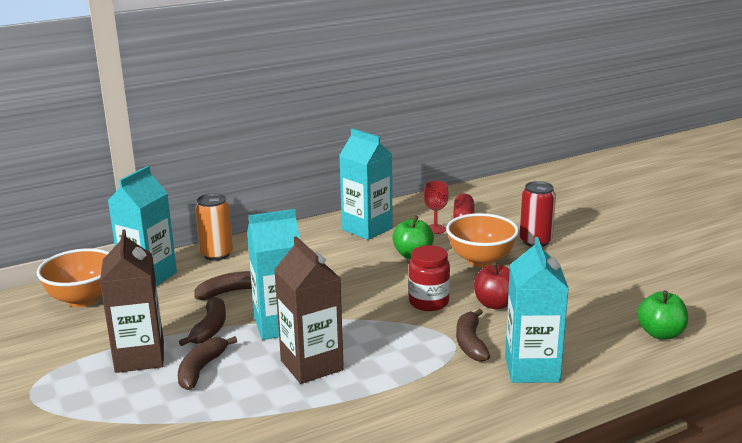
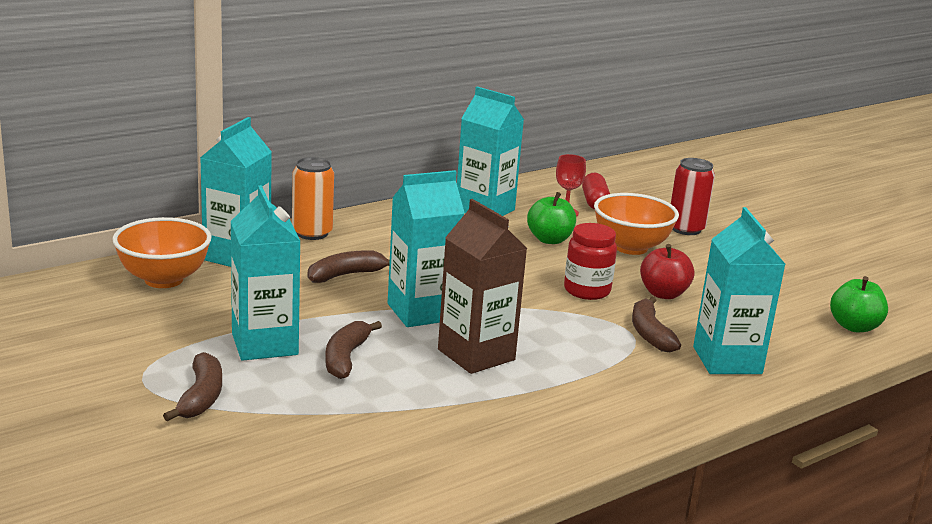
camera: 10 degrees left, 0 degrees up
brown carton [100,229,164,373] -> turquoise carton [230,185,300,361]
brown banana [179,296,226,346] -> brown banana moved to [163,352,222,421]

